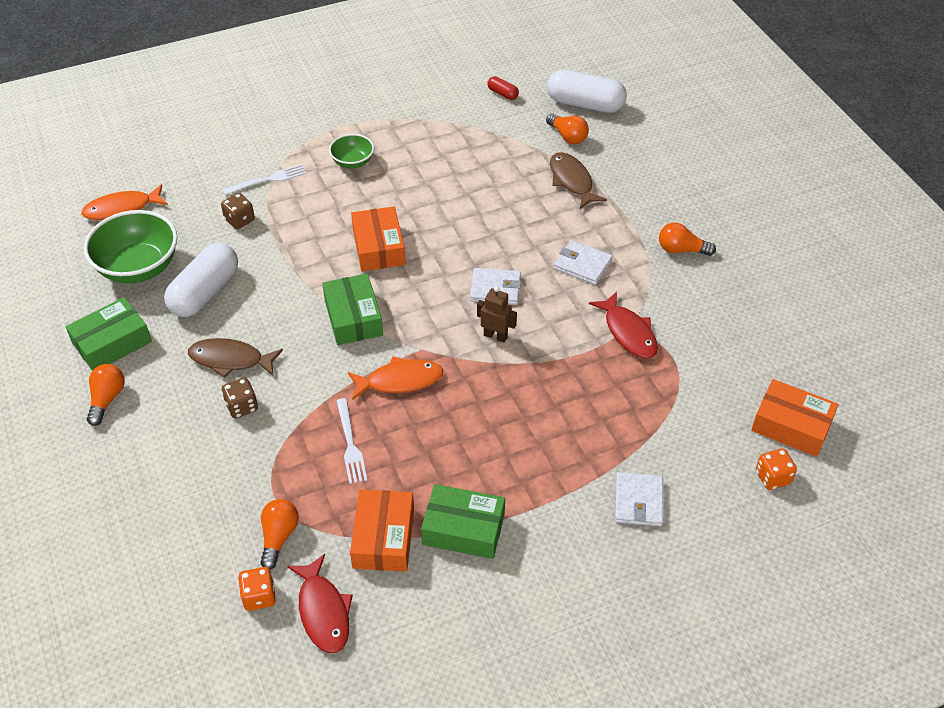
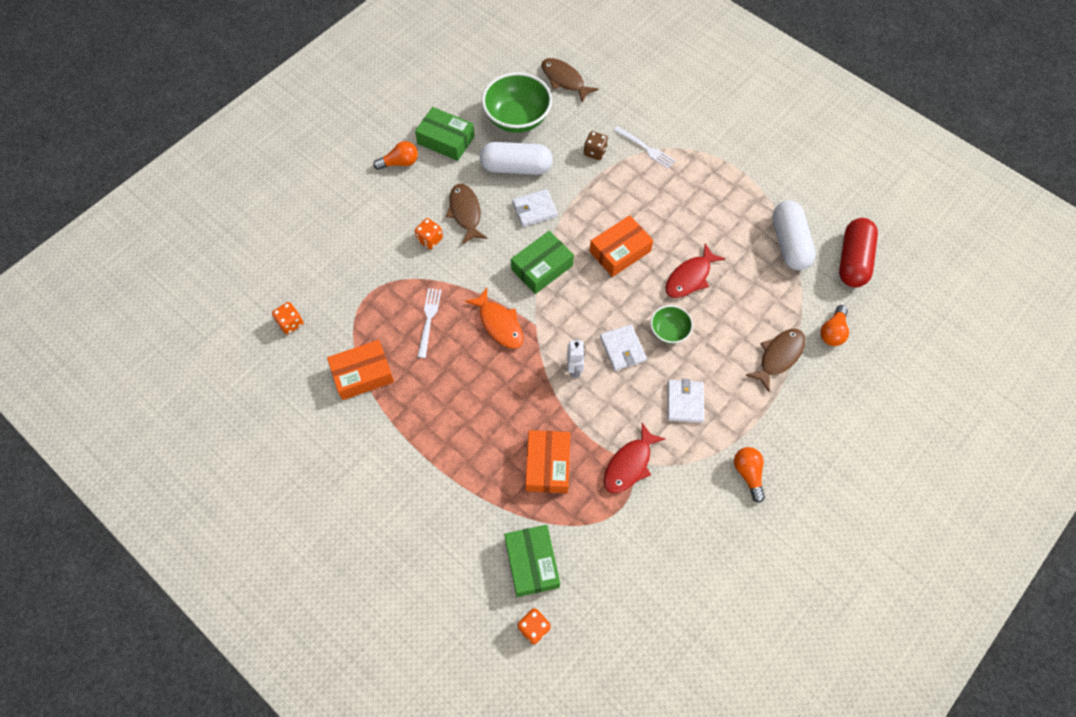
camera: 65 degrees right, 15 degrees up
orange fish [81,184,168,220] -> brown fish [542,58,599,102]
brown dice [222,378,258,418] -> orange dice [415,218,443,249]
orange light bulb [260,499,299,570] -> none
red fish [287,554,353,653] -> red fish moved to [666,243,725,298]
green bowl [329,134,374,169] -> green bowl moved to [650,305,693,344]
white fork [336,398,367,484] -> white fork turned 135 degrees clockwise [417,288,441,358]
green box [421,484,505,559] -> green box moved to [504,525,560,597]
brown robot [477,286,517,342] -> white robot [567,339,585,378]
red capsule [487,76,519,100] -> red capsule [839,218,878,287], size x2.21
white capsule [547,69,627,113] -> white capsule moved to [772,200,816,270]
white wallet [615,472,663,526] -> white wallet moved to [512,189,558,227]
orange box [751,379,839,457] -> orange box moved to [525,430,570,493]

